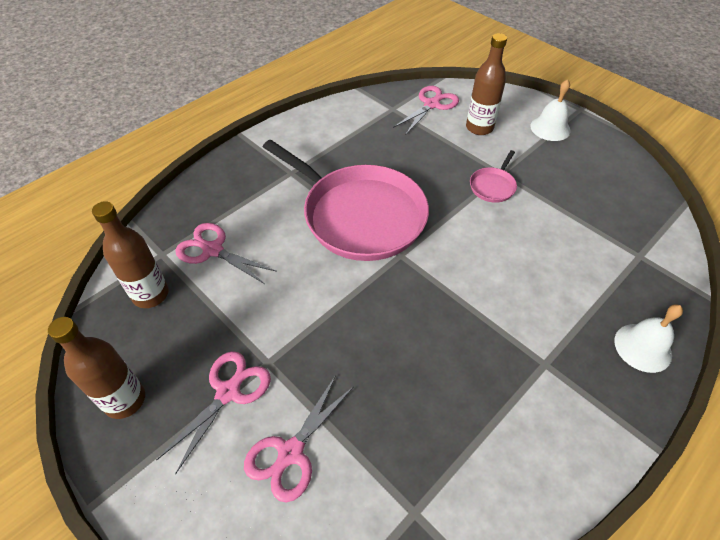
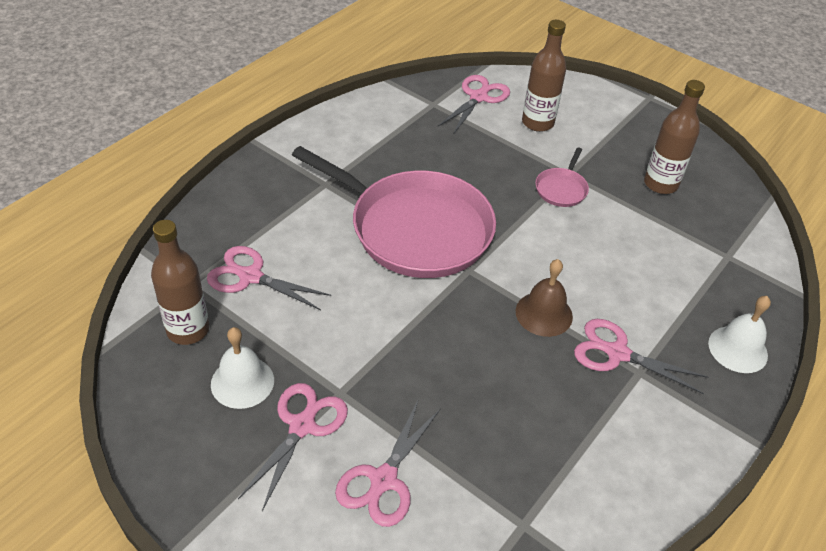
camera: 10 degrees left, 5 degrees down
brown bottle [48,317,145,419] -> brown bottle moved to [644,80,705,194]
white bell [530,79,570,141] -> white bell moved to [211,327,274,409]
none -> brown bell [516,259,573,337]
none -> pink scissors [574,319,708,394]

